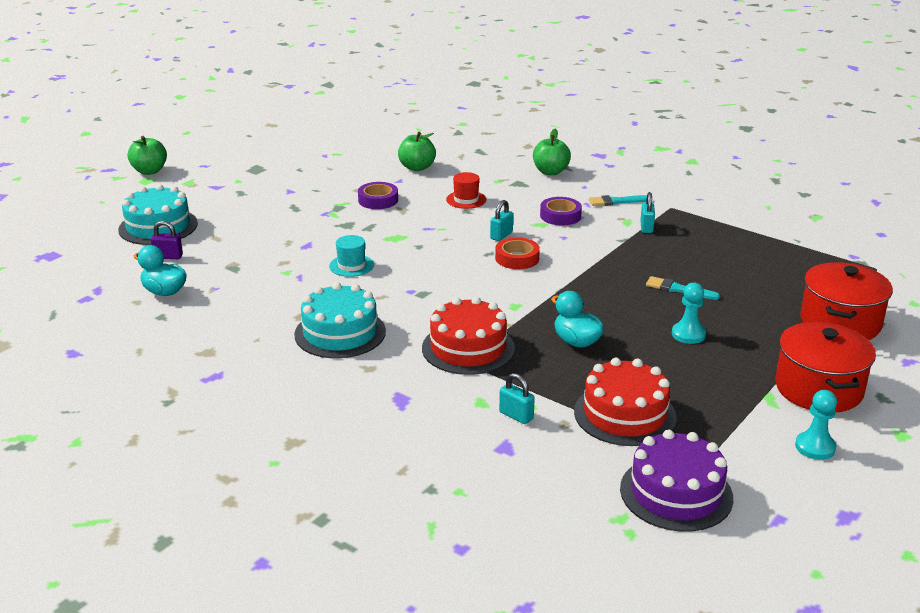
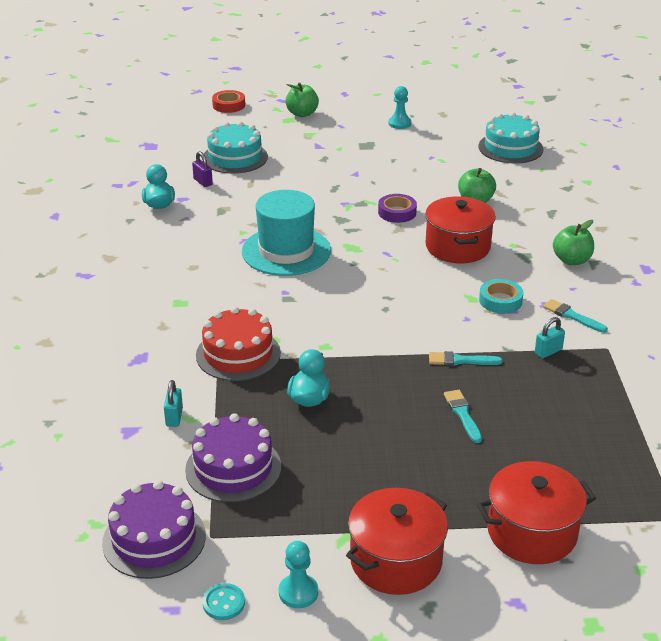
camera: 50 degrees right, 5 degrees up
turquoise cake [294,282,386,358] -> turquoise cake moved to [478,112,543,164]
turquoise hat [329,235,374,277] -> turquoise hat [242,190,331,276], size x2.20
red hat [446,172,486,209] -> red pot [425,196,496,263]
turquoise padlock [490,200,513,241] -> none
red tape [495,237,540,269] -> red tape moved to [212,90,245,113]
purple tape [540,197,582,225] -> turquoise tape [479,279,523,313]
red cake [574,358,677,446] -> purple cake [185,413,281,503]
turquoise pawn [672,283,706,344] -> turquoise pawn moved to [389,86,411,129]
none -> turquoise button [203,583,245,620]
none -> turquoise brush [429,351,503,366]

